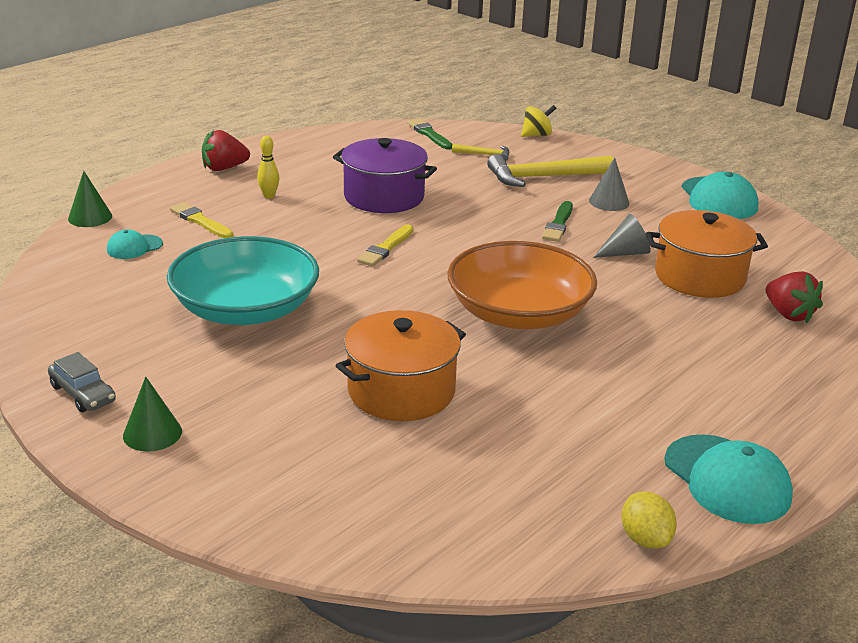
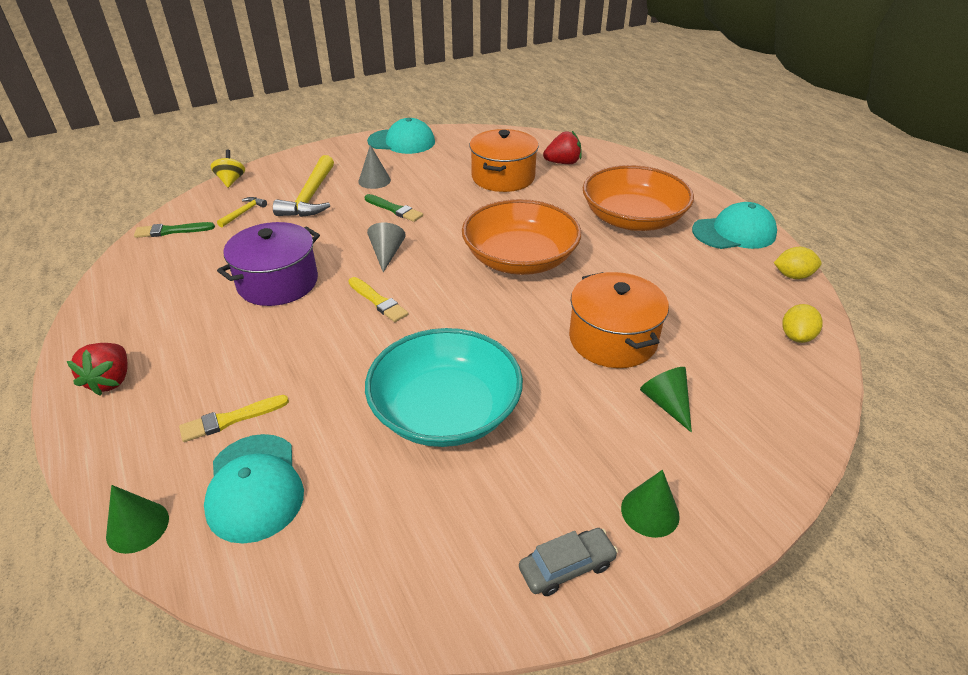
camera: 70 degrees left, 10 degrees up
turquoise cap [107,229,163,259] -> turquoise cap [204,434,304,544], size x1.85
yellow bowling pin [257,136,279,199] -> none
grey cone [593,214,651,258] -> grey cone moved to [367,223,406,272]
none -> orange bowl [583,165,694,231]
none -> green cone [640,367,692,433]
none -> yellow lemon [782,304,823,343]

